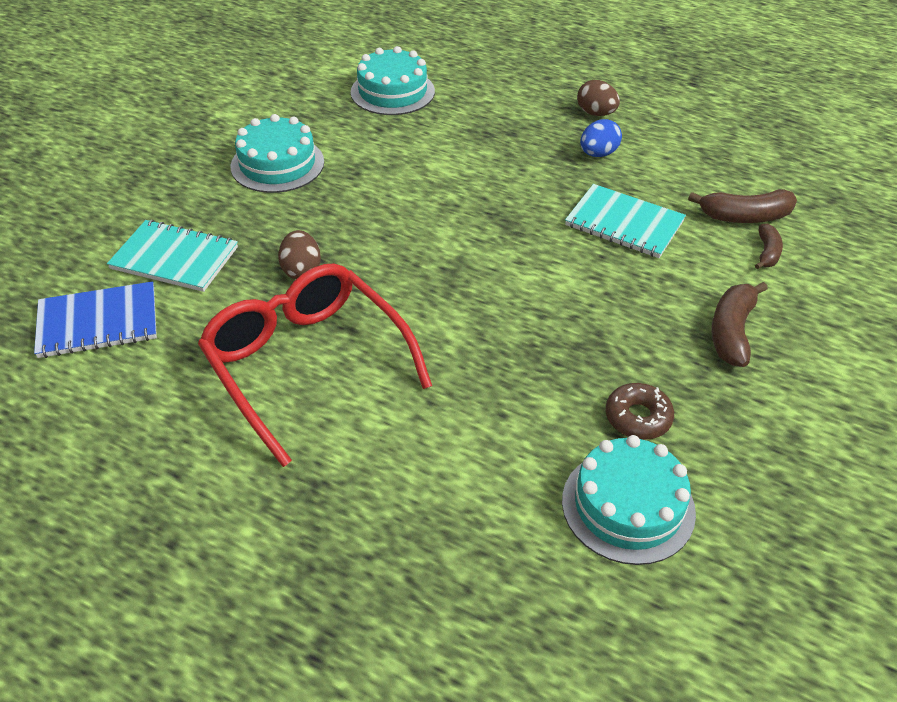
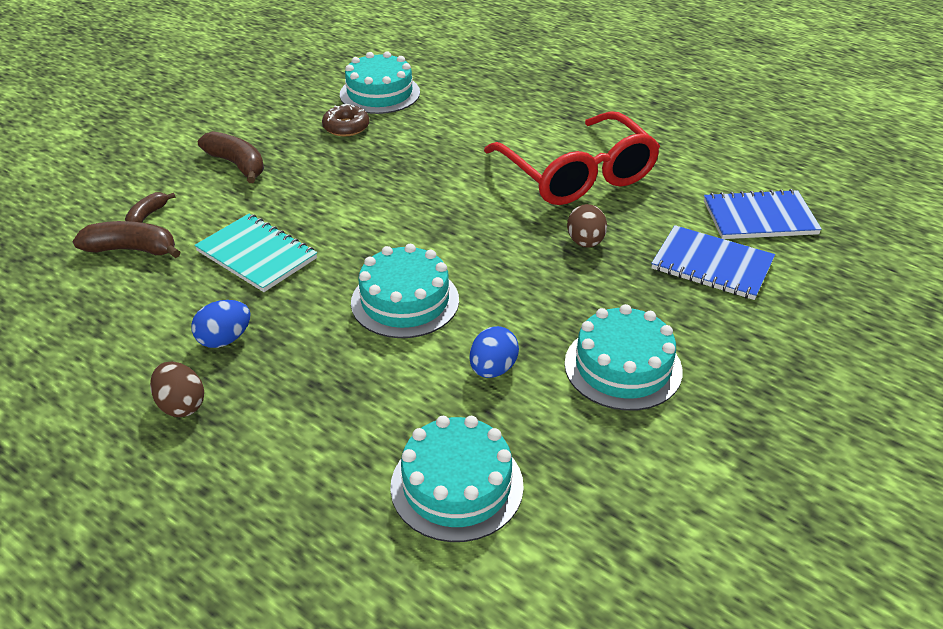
camera: 170 degrees left, 5 degrees down
turquoise notebook [107,220,238,292] -> blue notebook [651,225,775,300]
brown banana [711,282,768,367] -> brown banana turned 75 degrees counterclockwise [198,131,264,183]
none -> turquoise cake [351,244,459,338]
none -> blue egg [470,326,519,378]

